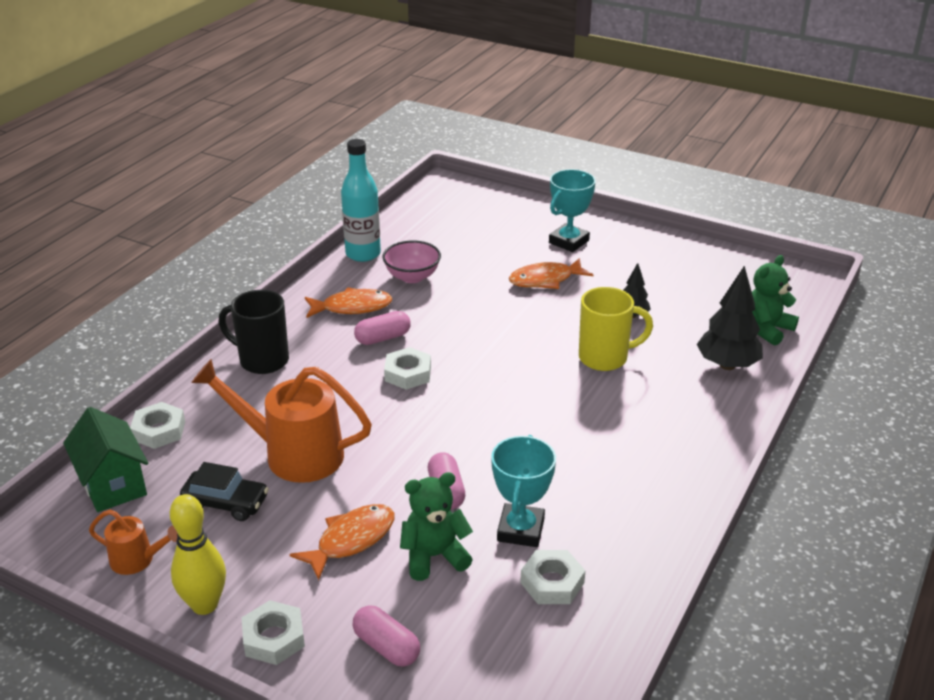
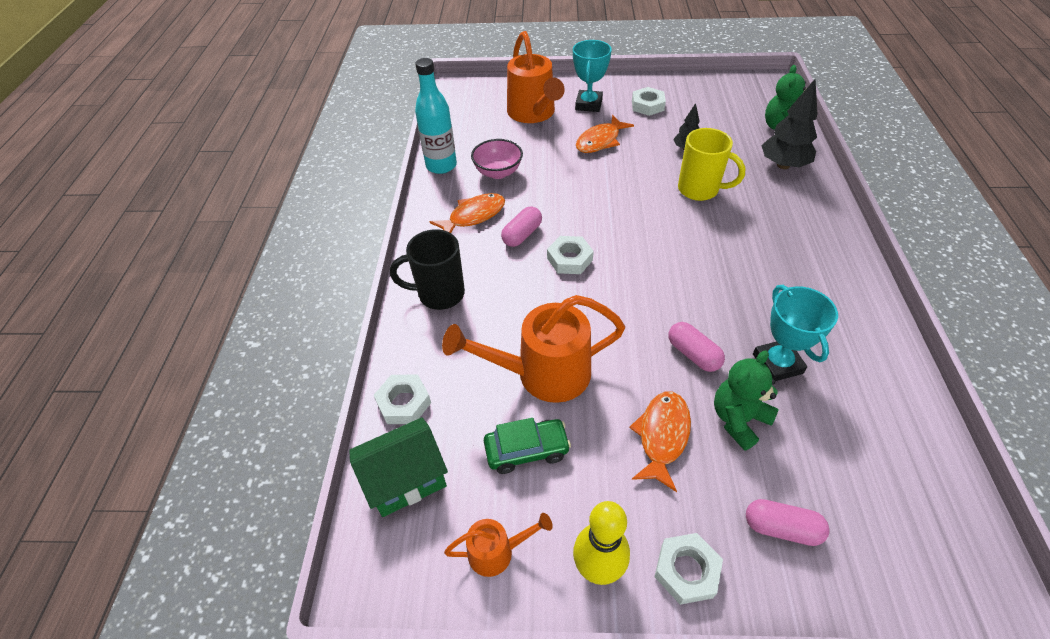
camera: 25 degrees left, 15 degrees up
green house [63,407,148,512] -> green house turned 60 degrees counterclockwise [349,417,448,517]
black car [180,462,269,521] -> green car [484,418,571,474]
white nut [520,550,586,604] -> white nut moved to [632,87,666,116]
yellow mug [579,287,653,371] -> yellow mug turned 60 degrees clockwise [678,128,746,201]
none -> orange watering can [507,31,565,123]

